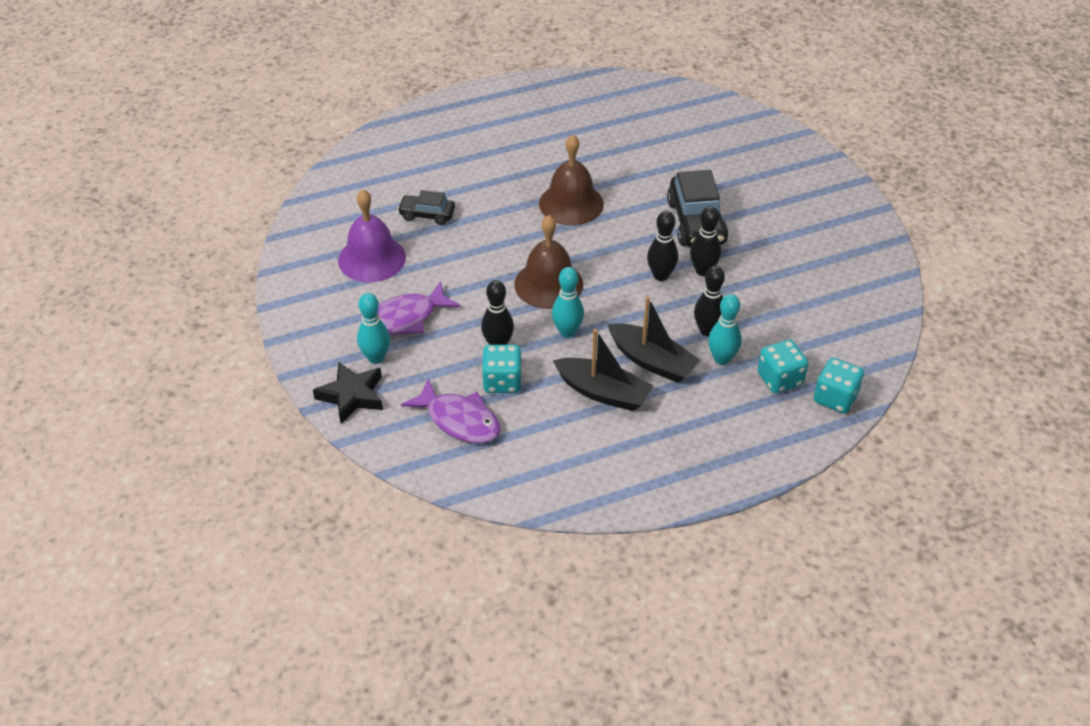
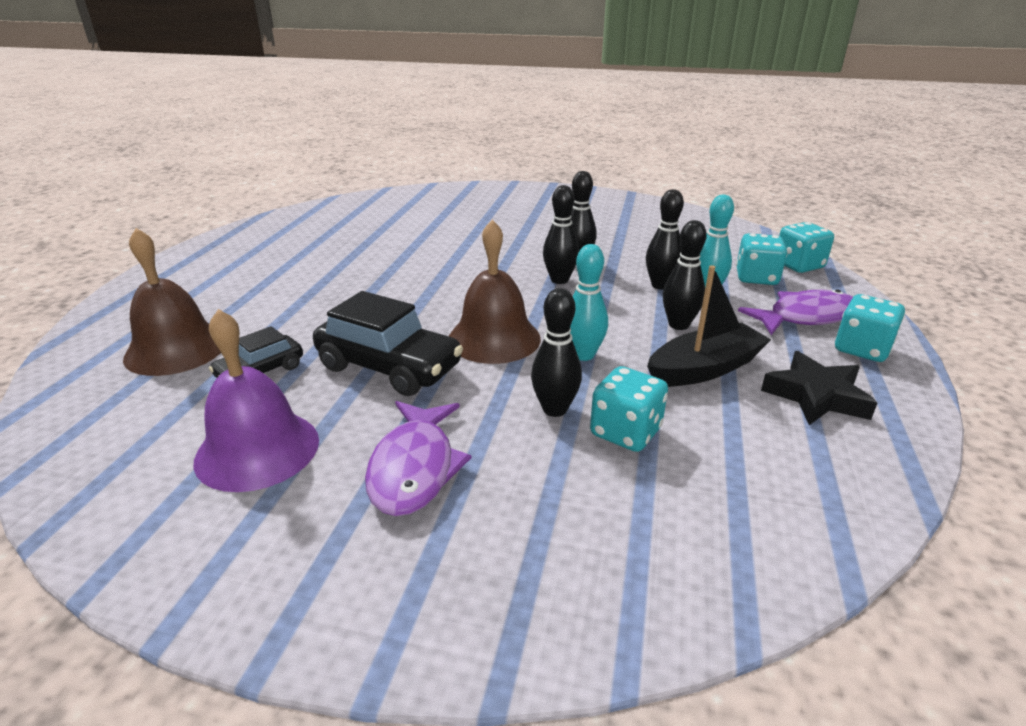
camera: 55 degrees left, 15 degrees down
black star [313,362,383,424] -> black star moved to [761,351,877,425]
turquoise bowling pin [357,293,390,364] -> none
purple fish [401,378,500,444] -> purple fish moved to [738,289,853,335]
brown bell [539,135,604,226] -> brown bell moved to [123,228,221,376]
black boat [608,296,701,383] -> black bowling pin [663,220,707,330]
black car [667,170,728,247] -> black car moved to [313,291,463,396]
none -> turquoise dice [835,294,905,362]

